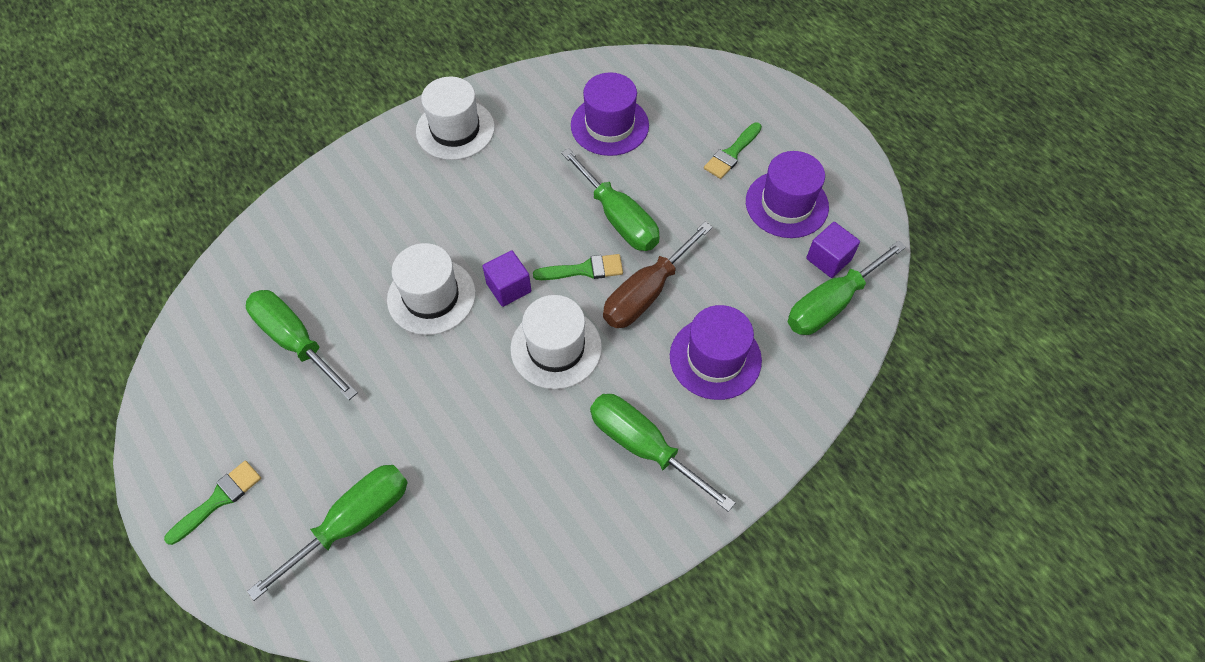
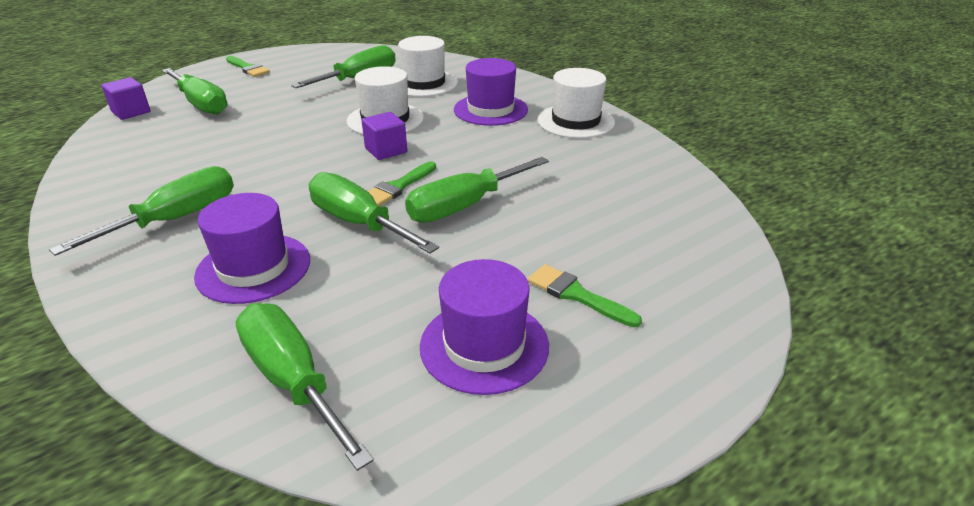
camera: 90 degrees right, 25 degrees down
white hat [510,295,602,389] -> white hat moved to [398,36,458,97]
green brush [533,254,623,280] -> green brush turned 45 degrees clockwise [368,162,436,206]
purple hat [571,72,649,156] -> purple hat moved to [454,58,528,126]
brown screwdriver [603,222,713,328] -> green screwdriver [309,172,439,253]
purple cube [806,222,860,278] -> purple cube moved to [102,77,151,120]

